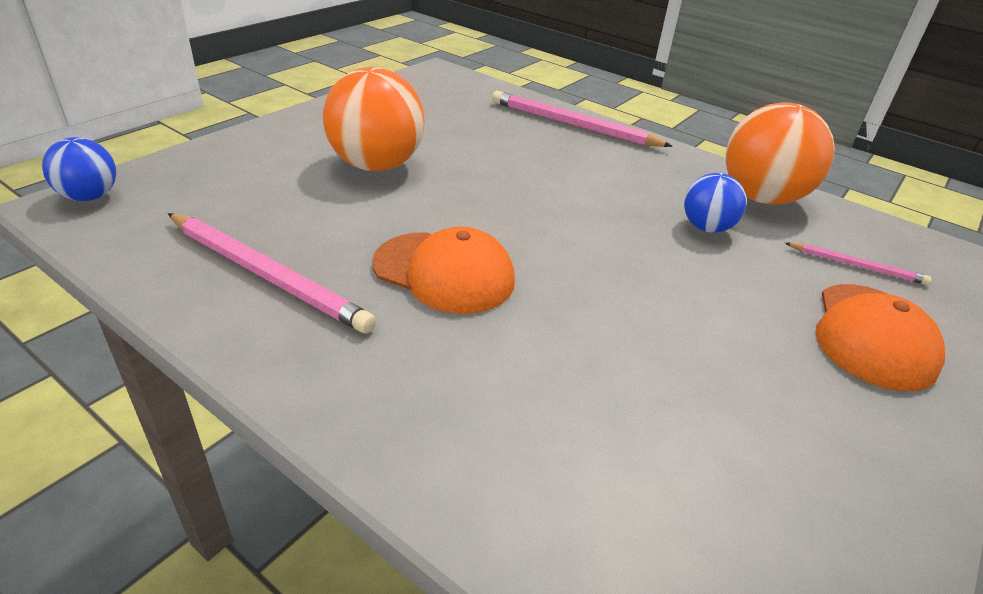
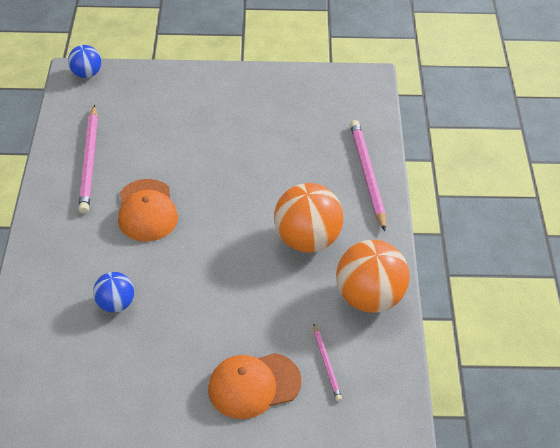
camera: 55 degrees right, 10 degrees up
orange ball [323,67,425,171] -> orange ball moved to [274,183,344,253]
blue ball [684,173,747,233] -> blue ball moved to [93,272,134,313]

